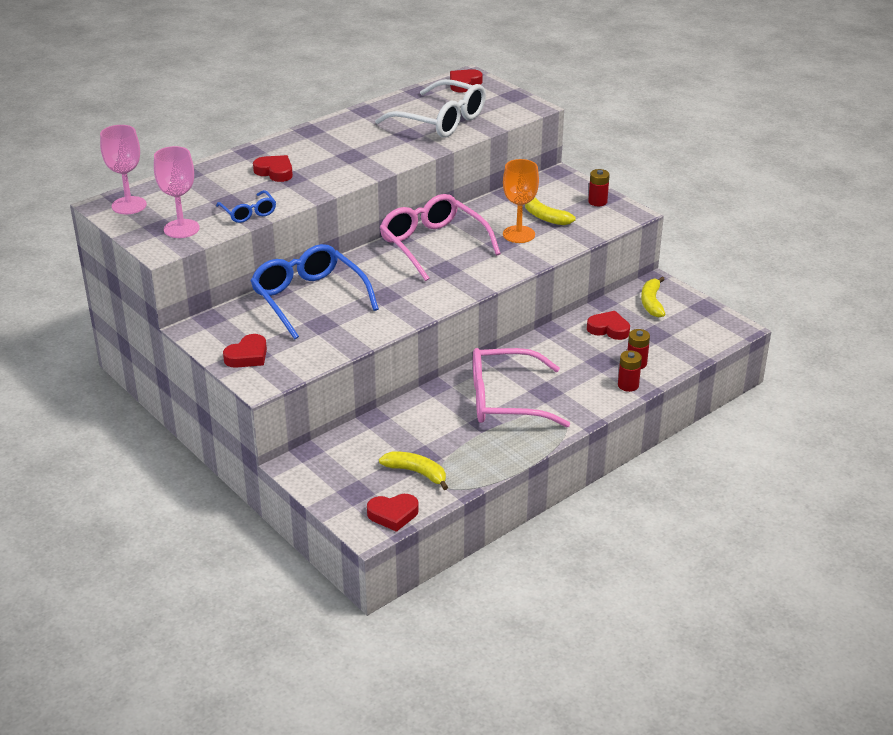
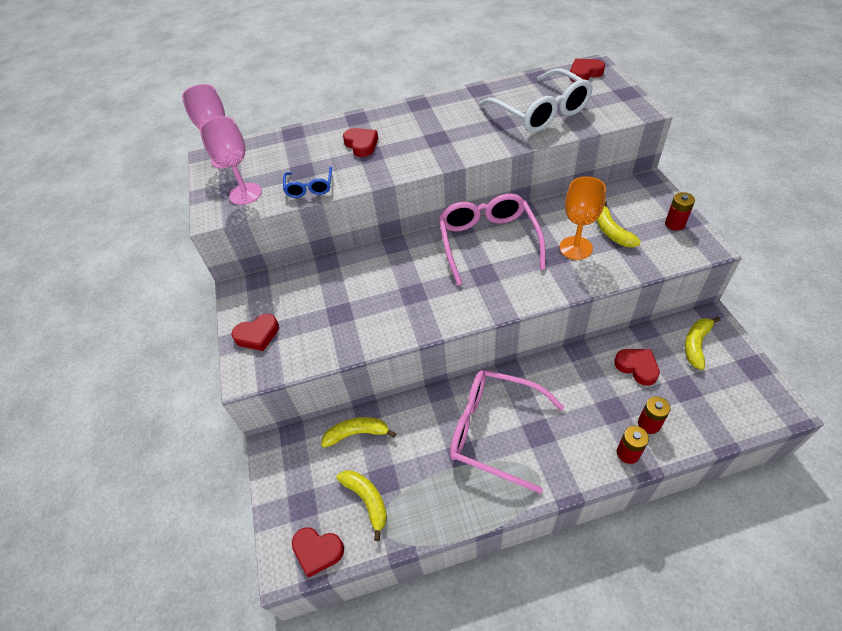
camera: 30 degrees right, 15 degrees up
blue glasses [250,244,379,339] -> none
none -> yellow banana [321,417,396,448]

